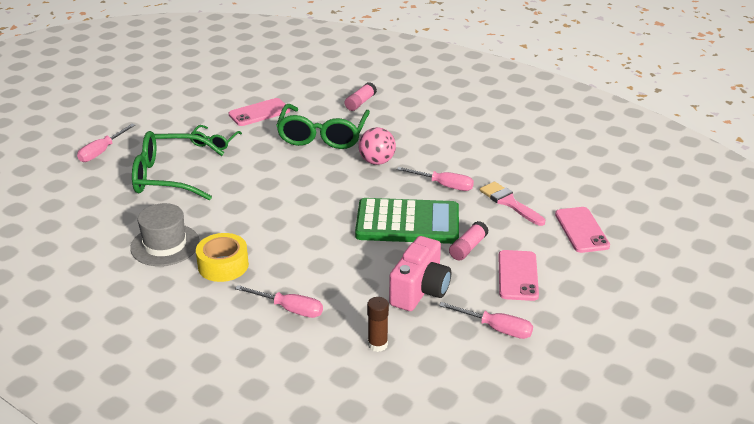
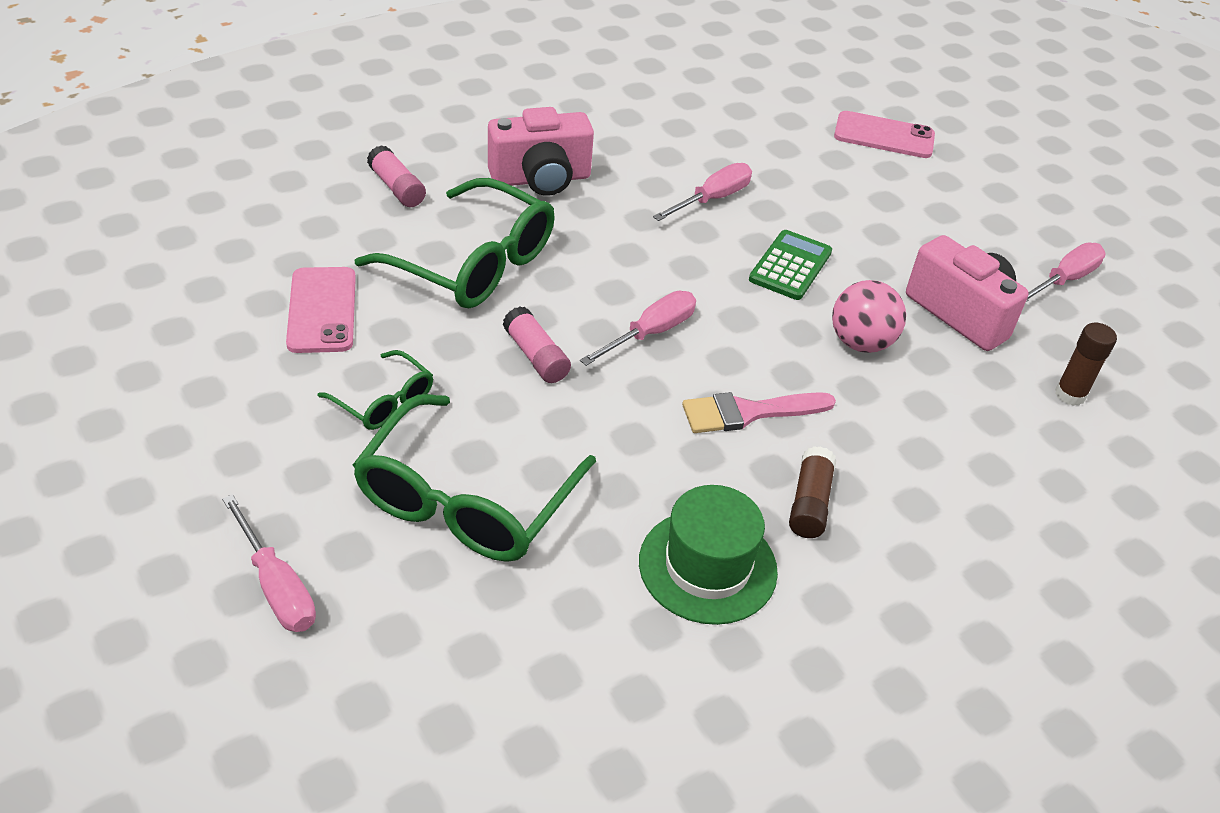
camera: 70 degrees left, 10 degrees up
grey hat [130,203,200,266] -> green hat [639,485,778,625]
yellow tape [196,233,249,282] -> brown glue stick [789,446,836,538]
pink screwdriver [235,285,323,318] -> pink screwdriver moved to [580,291,696,366]
green calculator [355,198,459,244] -> green calculator [749,230,832,300], size x0.55
pink ball [358,127,396,165] -> pink ball moved to [832,280,906,353]
pink glue stick [449,221,489,260] -> pink glue stick moved to [503,306,571,383]
pink brush [480,181,545,226] -> pink brush moved to [682,392,836,433]
pink phone [498,250,539,301] -> none
none -> pink camera [488,107,594,196]

